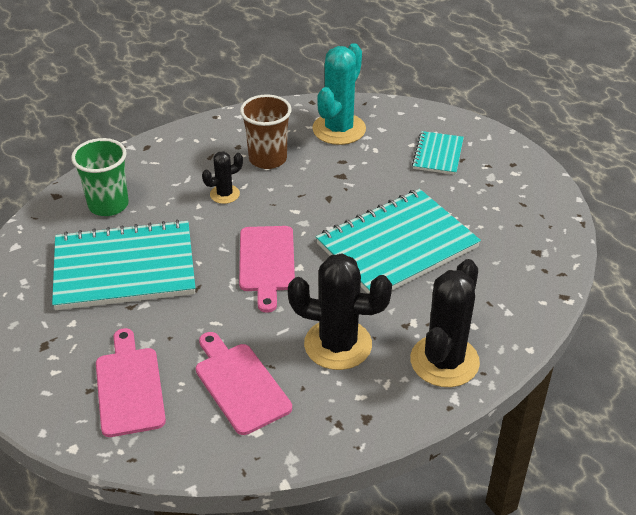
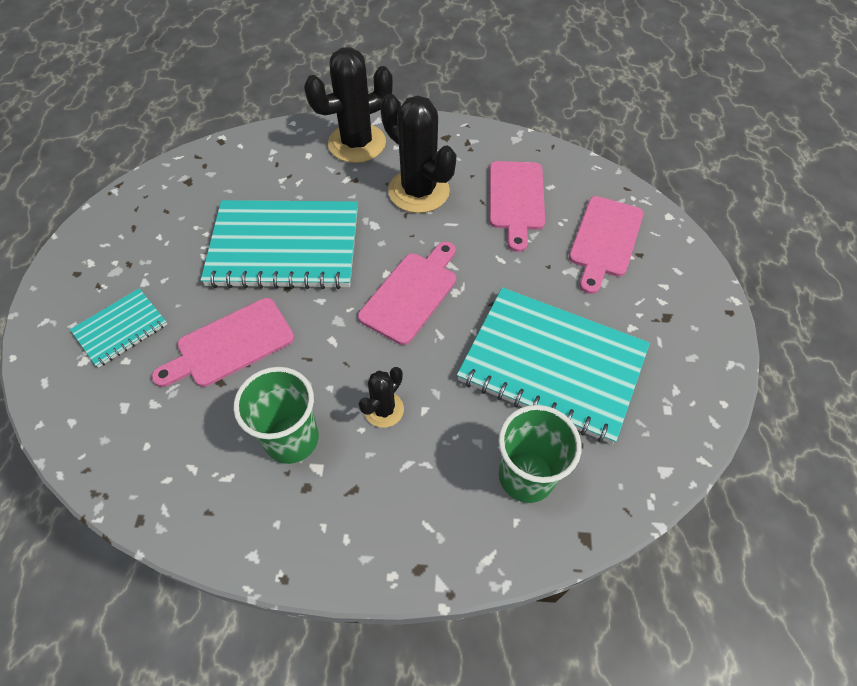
camera: 145 degrees left, 15 degrees up
black cactus [202,151,243,204] -> black cactus turned 60 degrees counterclockwise [358,367,404,428]
brown cup [240,94,292,169] -> green cup [233,367,319,464]
turquoise cactus [312,43,366,145] -> none
none -> pink cutting board [152,298,294,387]

